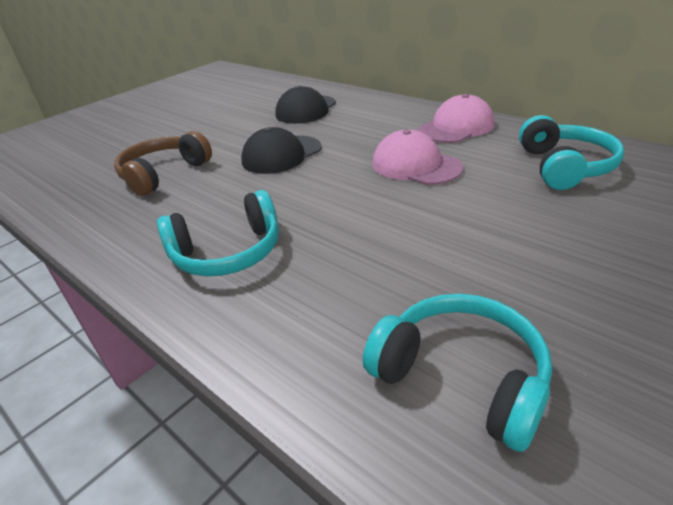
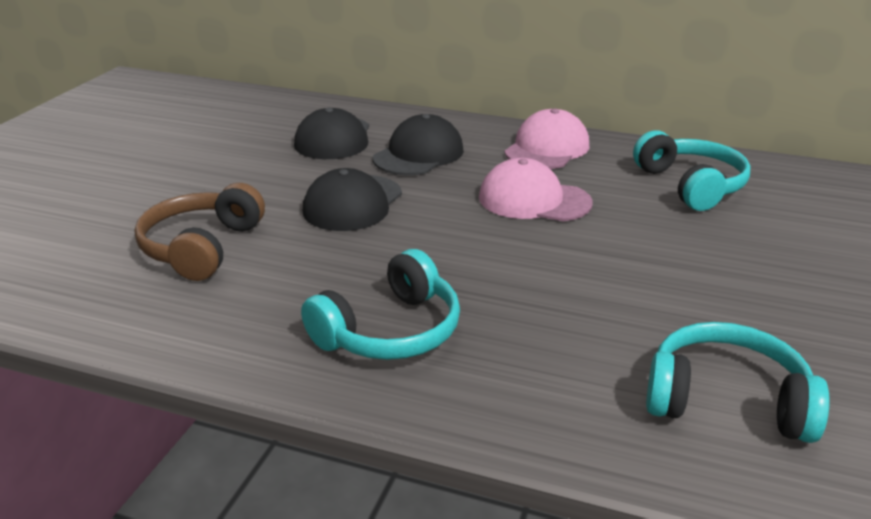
camera: 25 degrees left, 5 degrees down
none -> black cap [373,114,464,175]

